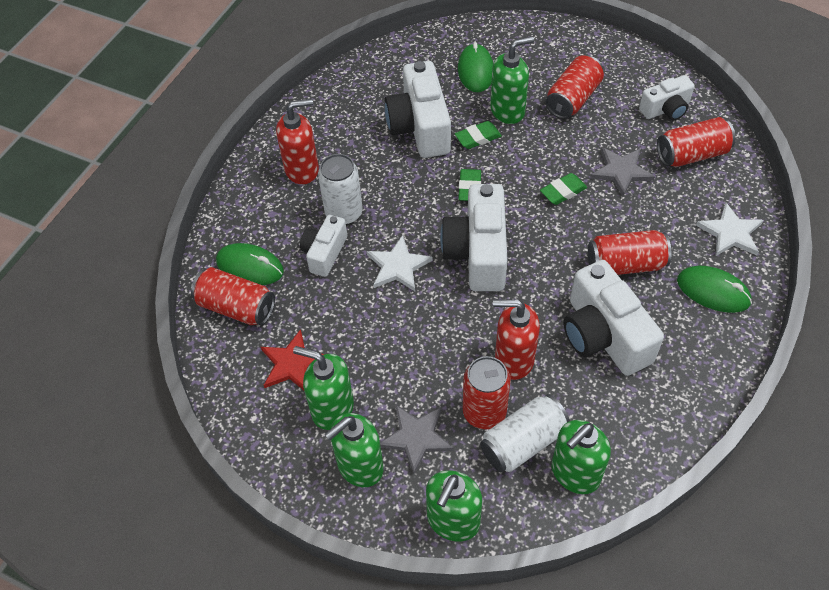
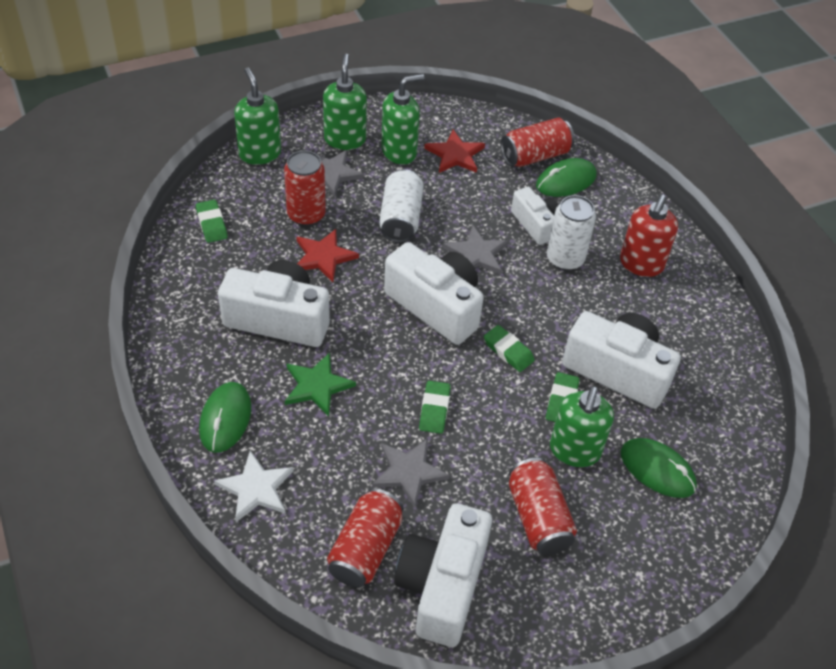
camera: 125 degrees right, 5 degrees down
white star [367,235,433,291] -> grey star [443,226,508,274]
white can [480,394,570,472] -> white can moved to [379,169,424,243]
red soap dispenser [493,299,540,380] -> red star [296,229,359,282]
green soap dispenser [552,420,611,494] -> green eraser [196,200,228,243]
red can [588,230,671,275] -> green star [285,353,356,416]
white camera [639,75,695,120] -> white camera [394,503,492,647], size x1.73
green mouse [677,266,752,313] -> green mouse turned 60 degrees counterclockwise [199,382,251,453]

